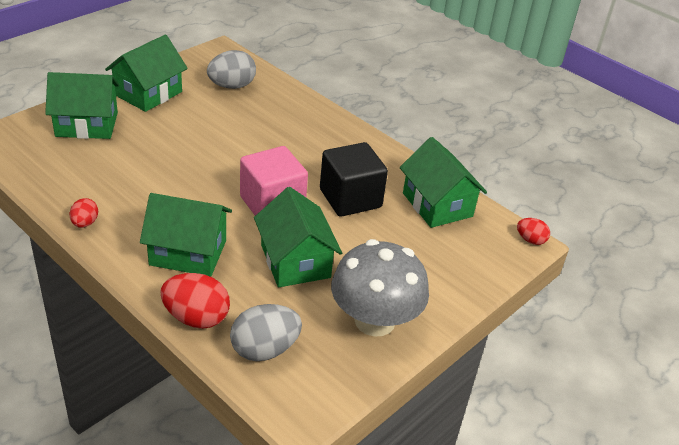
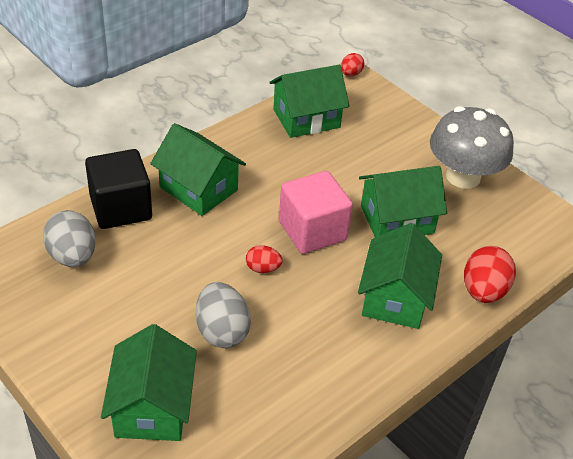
camera: 85 degrees left, 5 degrees up
red egg [70,198,98,228] -> red egg moved to [246,245,283,273]
green house [105,35,188,112] -> green house moved to [150,123,246,216]
grey egg [230,304,302,361] -> grey egg moved to [196,282,251,348]
black cube [320,142,388,217] -> black cube moved to [85,149,152,229]

